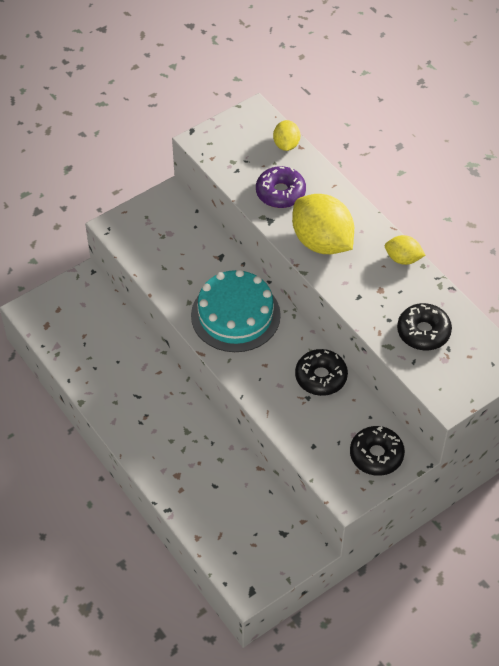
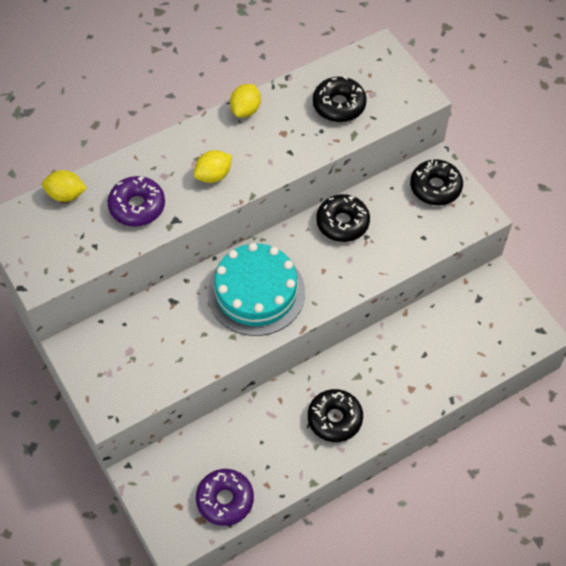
camera: 85 degrees left, 5 degrees up
yellow lemon [292,194,354,254] -> yellow lemon [194,150,232,183], size x0.51
none -> purple donut [196,469,254,526]
none -> black donut [308,389,363,442]

